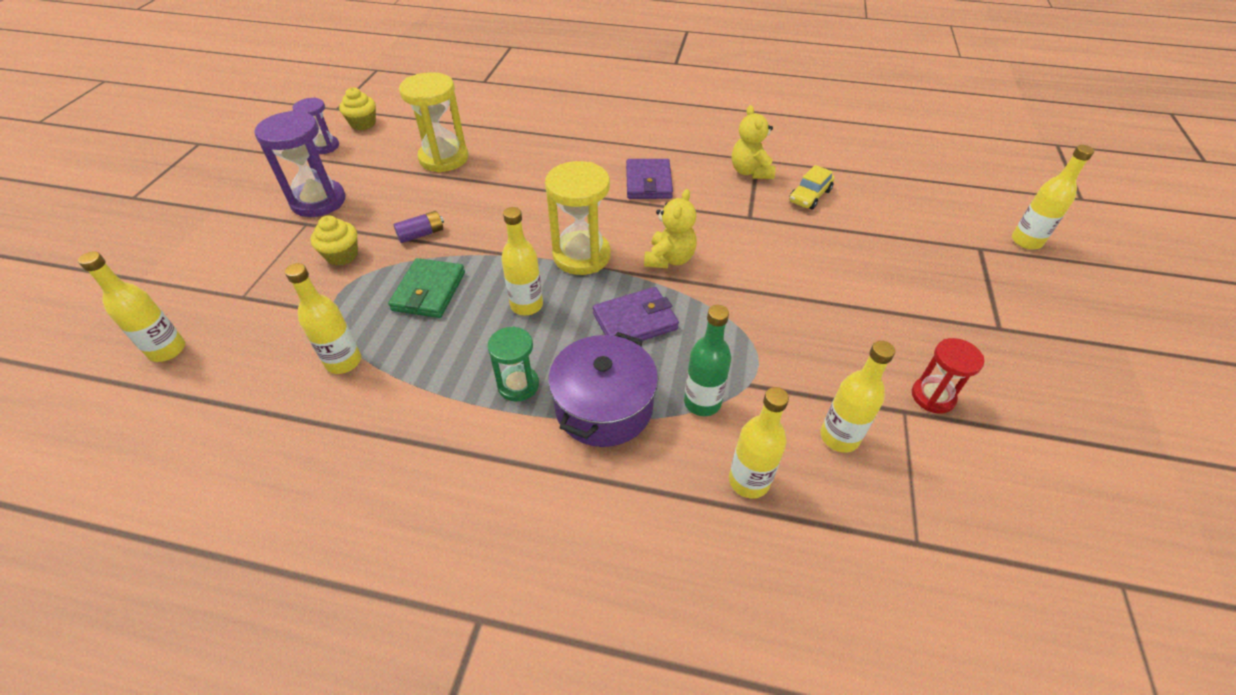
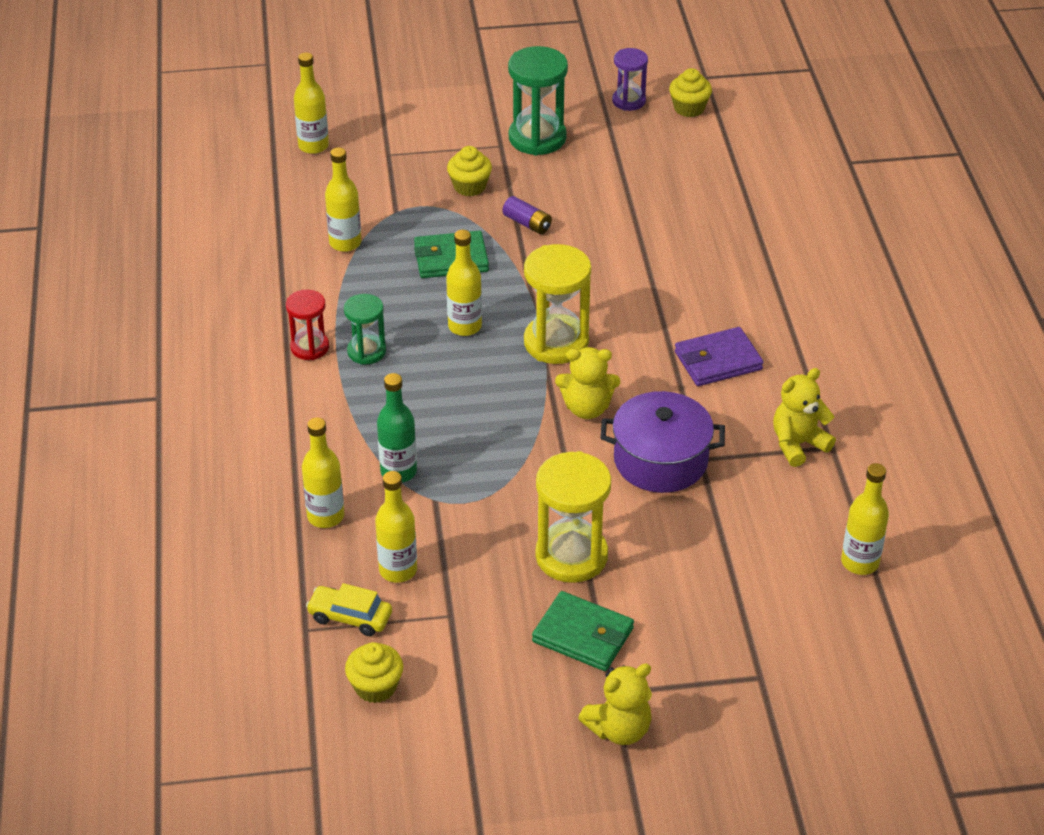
camera: 70 degrees right, 5 degrees down
purple hourglass [254,111,346,217] -> green hourglass [508,46,568,156]
yellow hourglass [399,72,468,173] -> yellow hourglass moved to [535,451,611,583]
purple pot [548,332,658,447] -> purple pot moved to [600,391,725,493]
purple wallet [593,287,679,341] -> none
yellow car [789,165,835,210] -> yellow car moved to [306,583,392,636]
red hourglass [912,338,984,414] -> red hourglass moved to [286,290,329,360]
yellow bottle [1012,145,1095,250] -> yellow bottle moved to [841,463,889,575]
none -> yellow cupcake [345,642,403,703]
none -> green wallet [532,591,634,671]
none -> yellow teddy bear [578,663,652,745]

